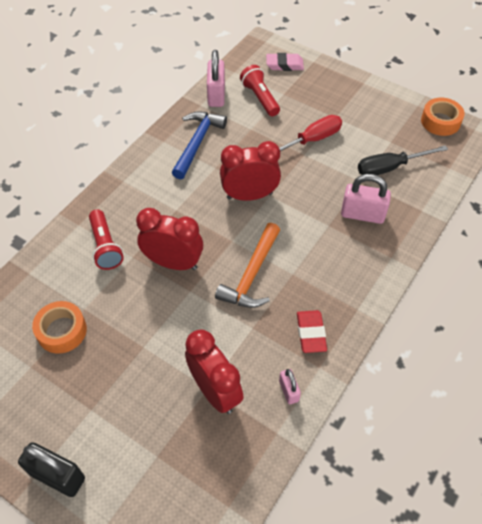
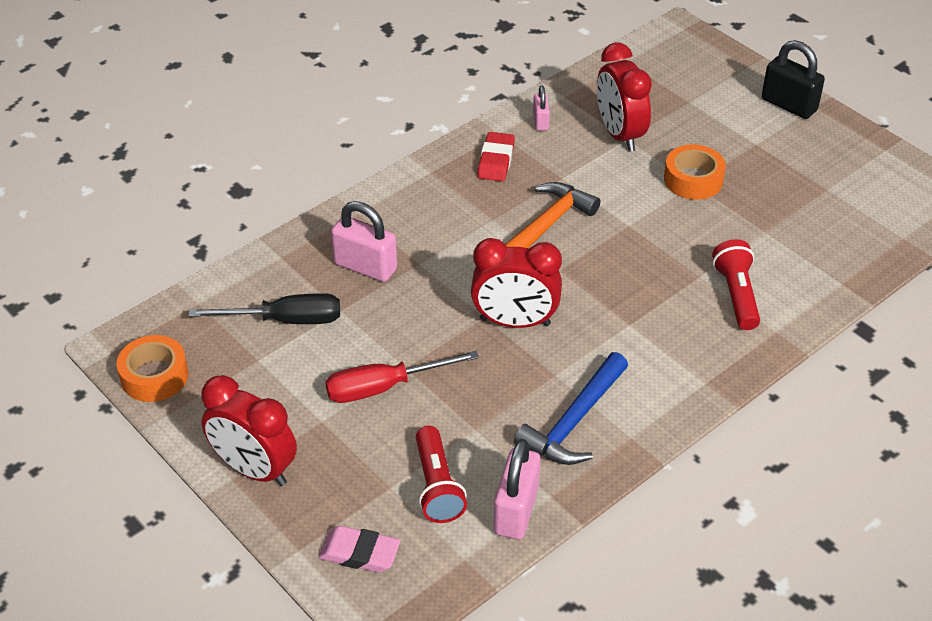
camera: 165 degrees left, 10 degrees down
orange tape [32,301,87,354] -> orange tape moved to [664,144,726,200]
red clock [136,208,203,270] -> red clock moved to [201,375,297,486]

